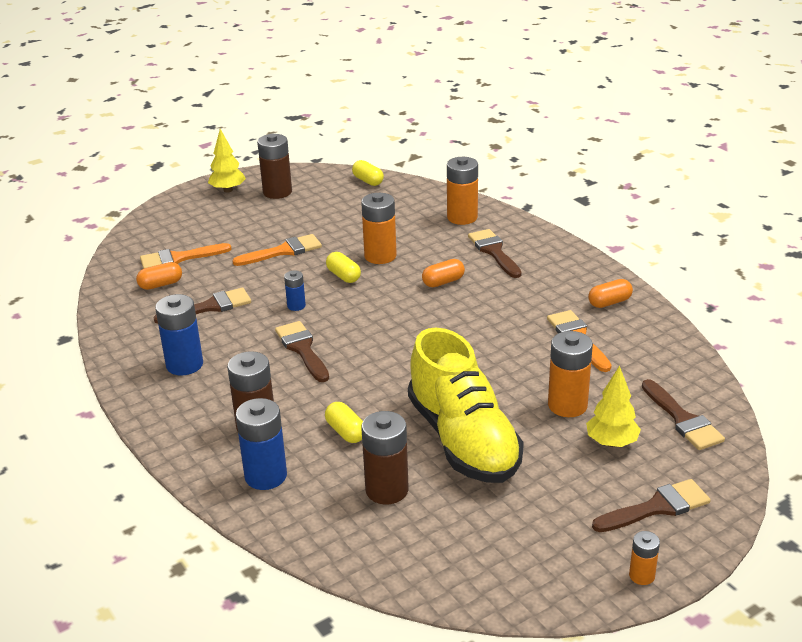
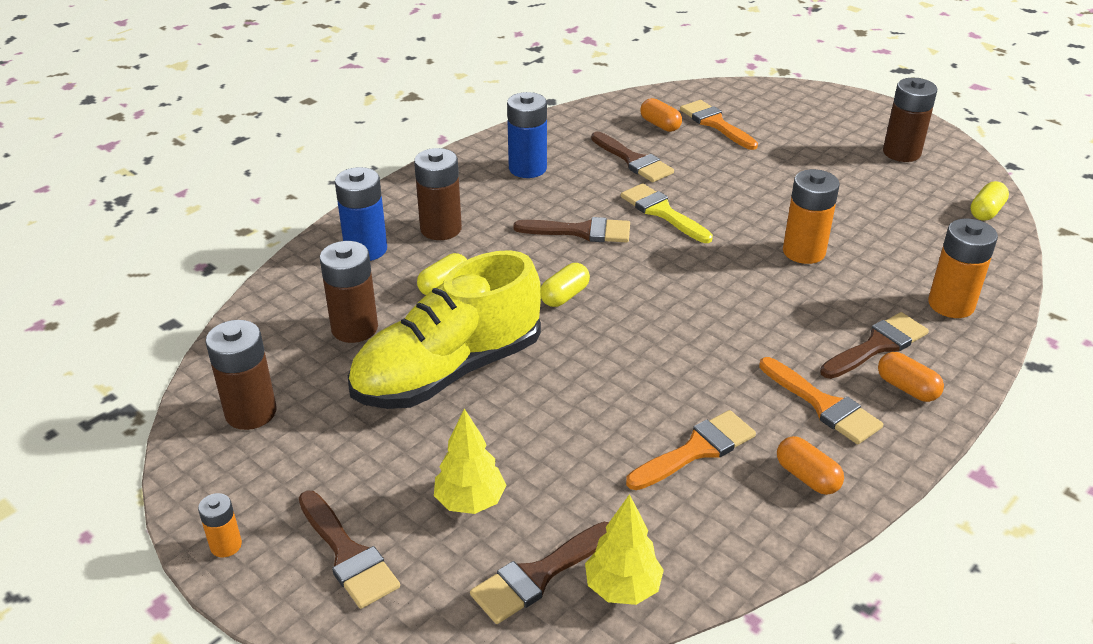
camera: 75 degrees right, 5 degrees up
yellow tree [208,129,246,192] -> yellow tree moved to [585,494,664,605]
orange brush [232,234,322,266] -> orange brush moved to [759,357,883,444]
brown brush [275,321,329,382] -> brown brush turned 45 degrees clockwise [513,217,630,243]
blue battery [284,270,306,311] -> yellow brush [621,183,713,243]
yellow capsule [326,252,361,283] -> yellow capsule moved to [541,263,590,307]
orange capsule [422,259,465,287] -> orange capsule moved to [878,352,944,402]
orange battery [548,331,593,417] -> none
none -> brown battery [205,320,277,430]

